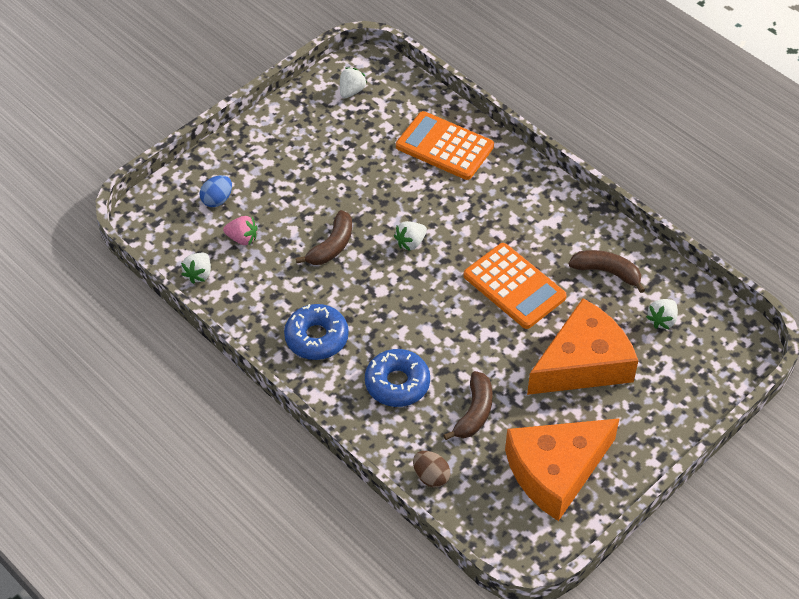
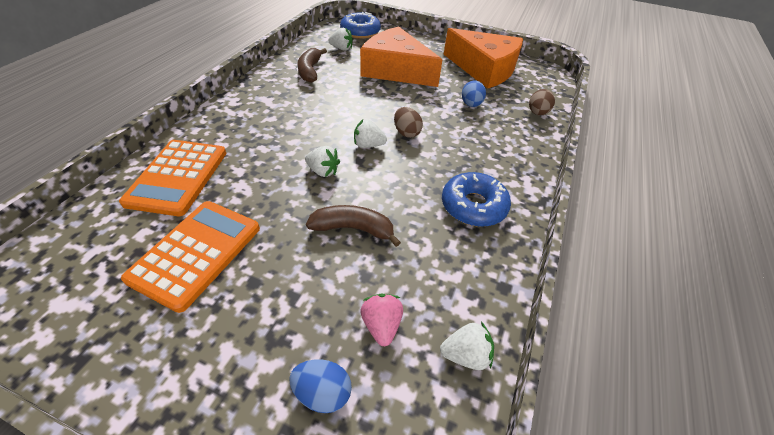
camera: 115 degrees left, 5 degrees down
white strawberry [340,68,367,98] -> white strawberry moved to [354,119,387,148]
blue donut [365,349,430,407] -> blue donut moved to [340,12,381,39]
brown banana [444,371,493,440] -> blue egg [462,81,486,107]
orange calculator [464,243,567,329] -> orange calculator moved to [121,201,260,313]
none -> brown egg [394,107,423,138]

